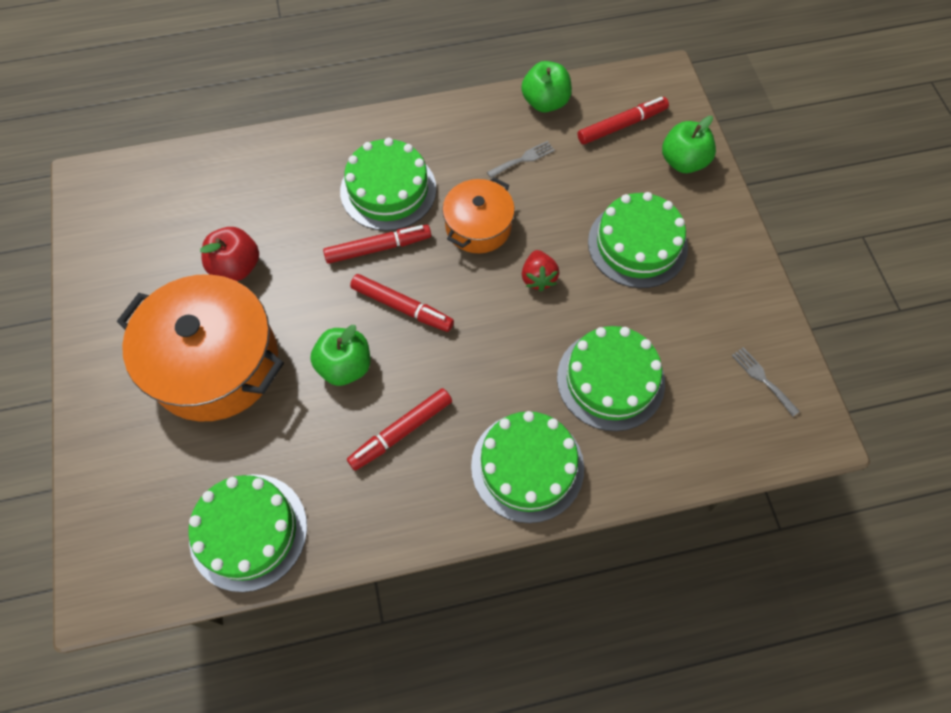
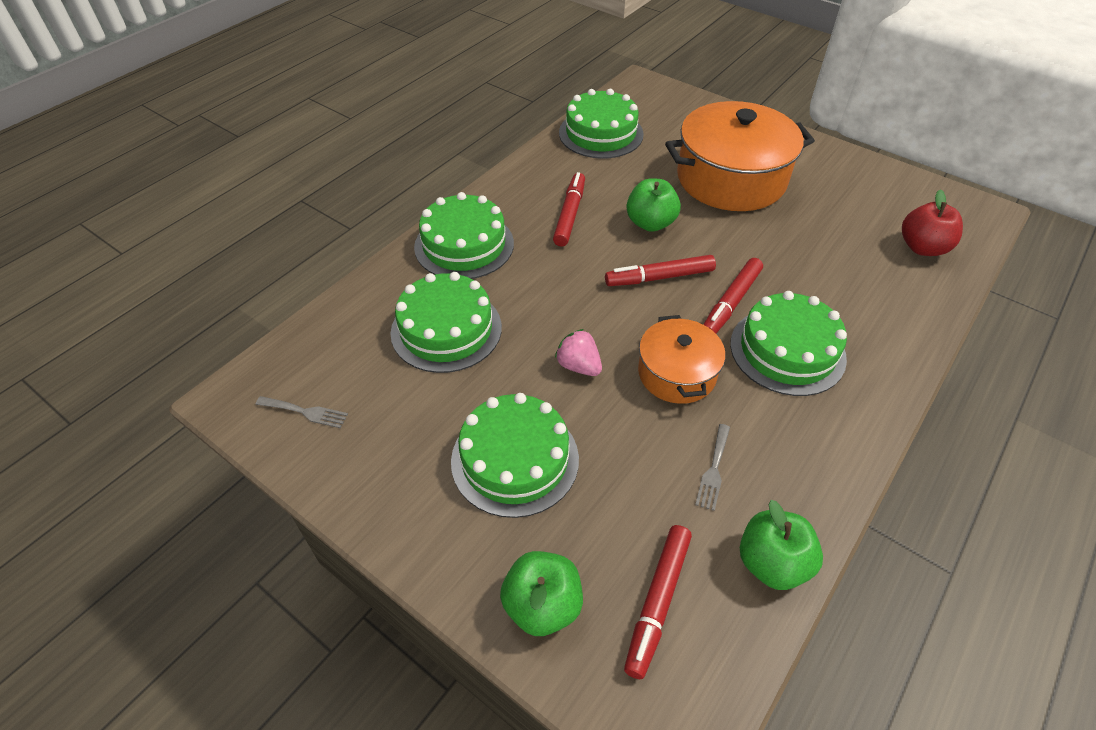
camera: 140 degrees right, 15 degrees down
red apple [200,227,259,281] -> red apple moved to [902,189,963,256]
red strawberry [522,250,559,291] -> pink strawberry [555,329,602,376]

